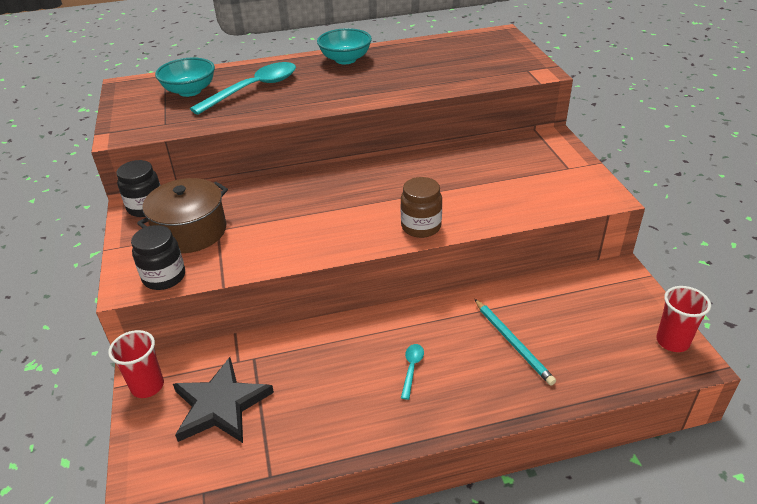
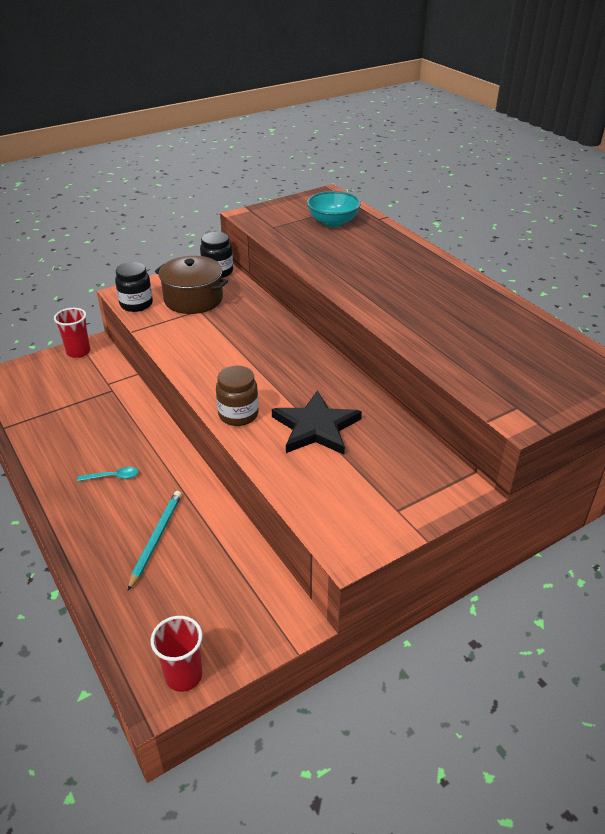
camera: 70 degrees right, 0 degrees up
black star [173,357,274,443] -> black star moved to [272,390,362,454]
turquoise spoon [190,62,296,115] -> none
turquoise bowl [317,28,372,64] -> none
turquoise pencil [475,299,556,386] -> turquoise pencil turned 150 degrees clockwise [128,491,182,591]

